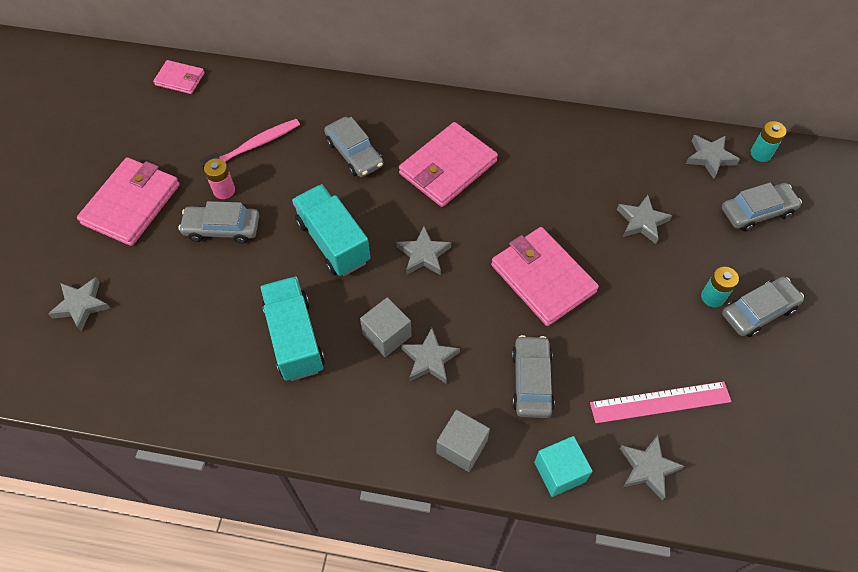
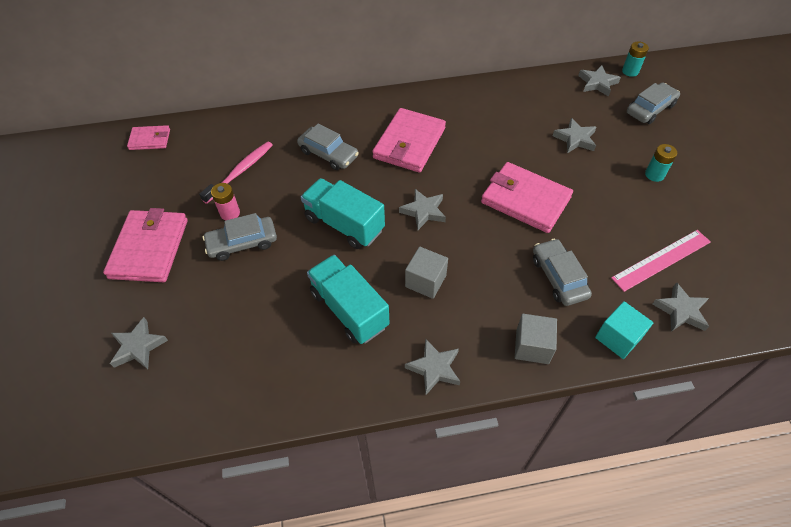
camera: 20 degrees left, 5 degrees down
grey star [401,328,460,384] -> grey star moved to [405,338,460,395]
grey car [722,277,804,337] -> none

